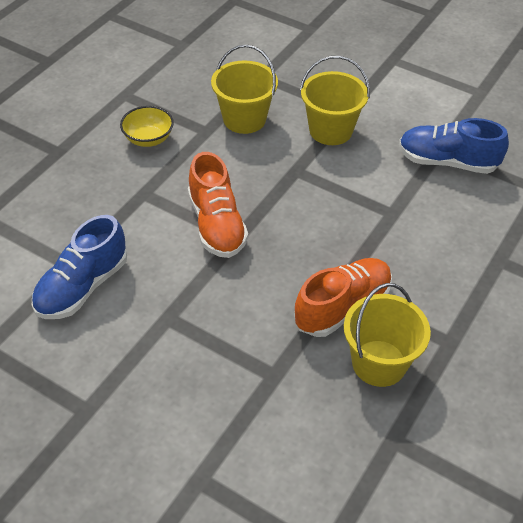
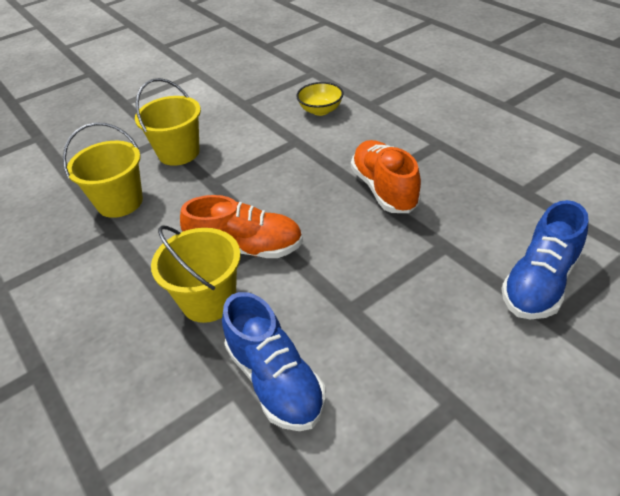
camera: 65 degrees left, 5 degrees down
yellow bowl [120,106,174,147] -> yellow bowl moved to [296,82,344,116]
yellow bucket [344,283,431,387] -> yellow bucket moved to [151,225,241,323]
blue shoe [399,118,509,174] -> blue shoe moved to [501,200,589,319]

